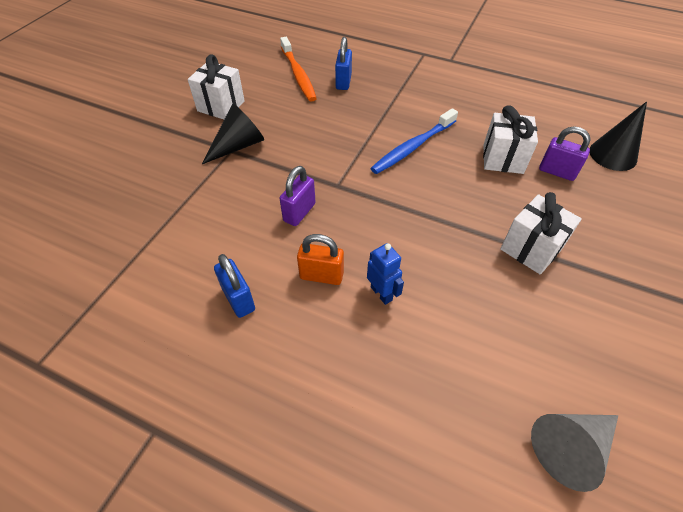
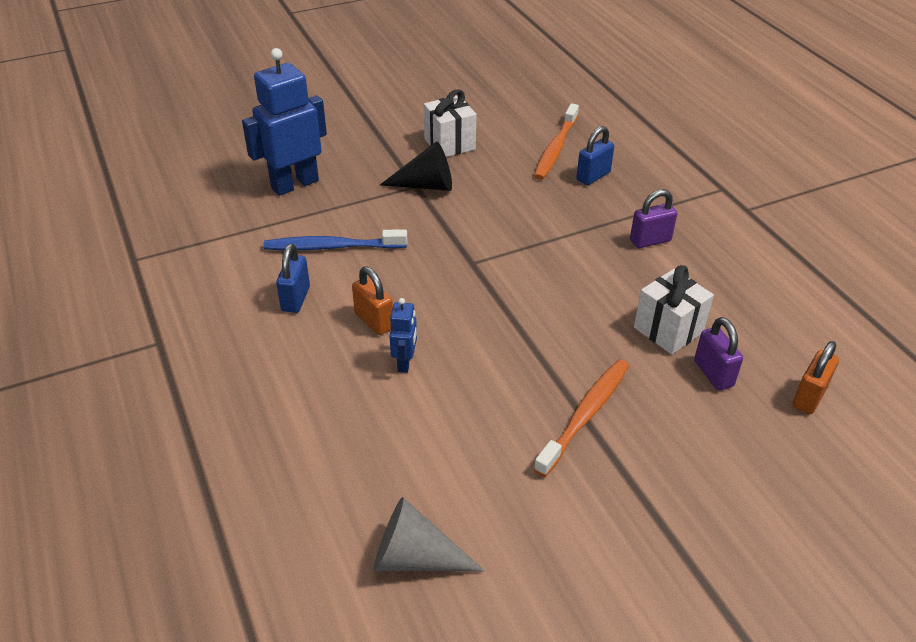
camera: 40 degrees right, 10 degrees down
purple padlock [279,166,316,226] -> purple padlock moved to [630,190,677,248]
blue toothbrush [370,108,458,174] -> blue toothbrush moved to [263,229,407,250]
white gift [500,192,582,275] -> orange toothbrush [534,359,629,477]
black cone [590,101,647,171] -> orange padlock [793,341,839,414]
none -> blue robot [242,48,327,196]

